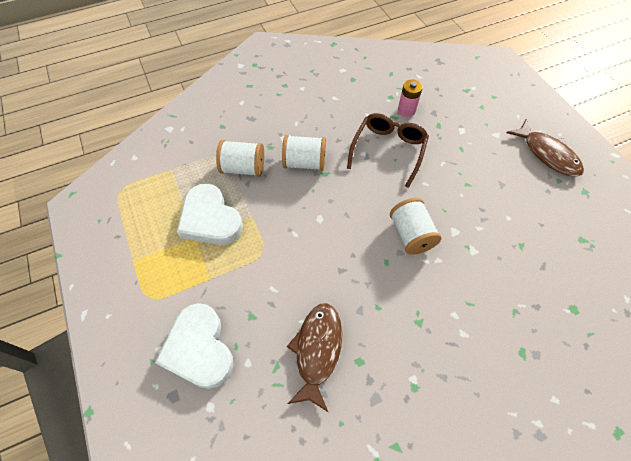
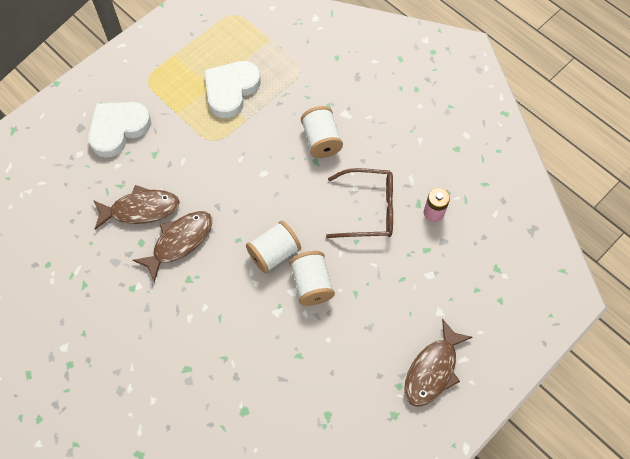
camera: 70 degrees right, 5 degrees up
white spool [216,140,264,177] -> white spool moved to [289,251,335,306]
none -> brown fish [133,211,212,282]

